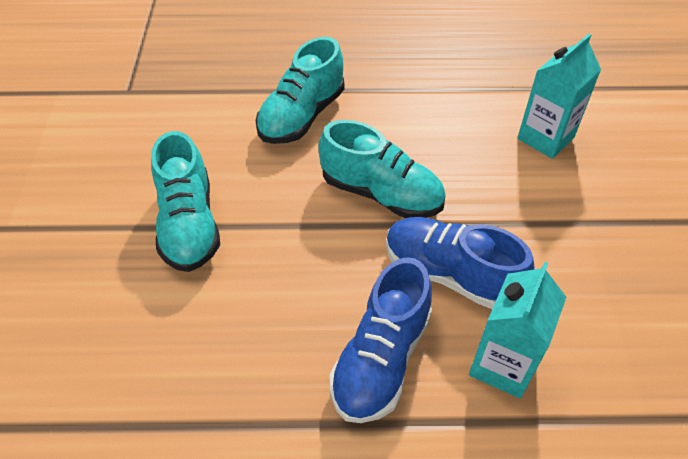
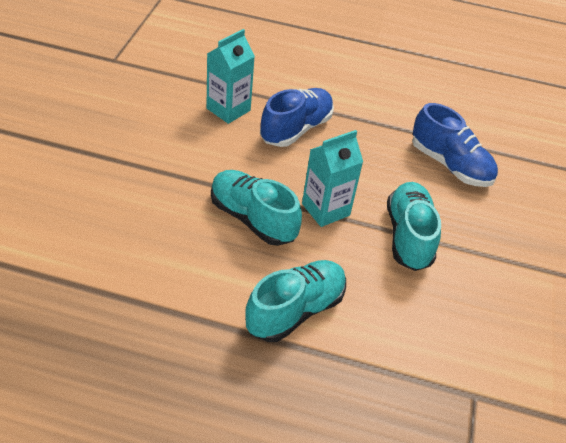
camera: 170 degrees left, 5 degrees down
blue shoe [386,217,535,309] -> blue shoe moved to [412,103,498,187]
turquoise carton [517,34,601,159] -> turquoise carton moved to [302,130,363,227]

